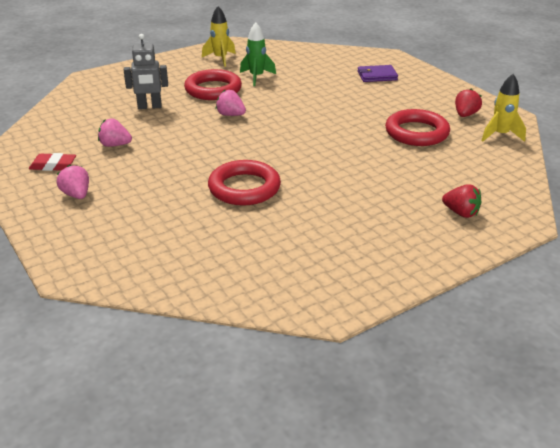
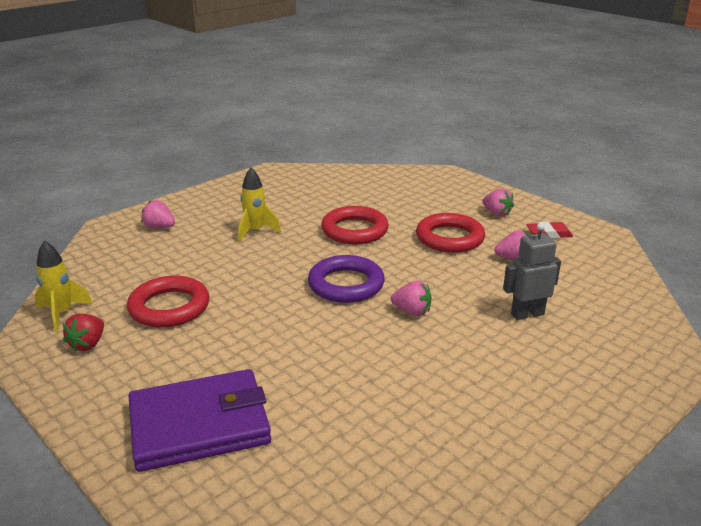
camera: 170 degrees right, 5 degrees down
red ring [184,69,242,100] -> red ring moved to [416,213,485,253]
yellow rocket [202,6,236,67] -> yellow rocket moved to [238,168,281,242]
green rocket [240,22,276,86] -> none
purple wallet [357,65,398,82] -> purple wallet [128,369,271,472], size x1.98
red strawberry [442,184,481,218] -> pink strawberry [141,200,175,228]
none -> purple ring [308,255,385,303]

